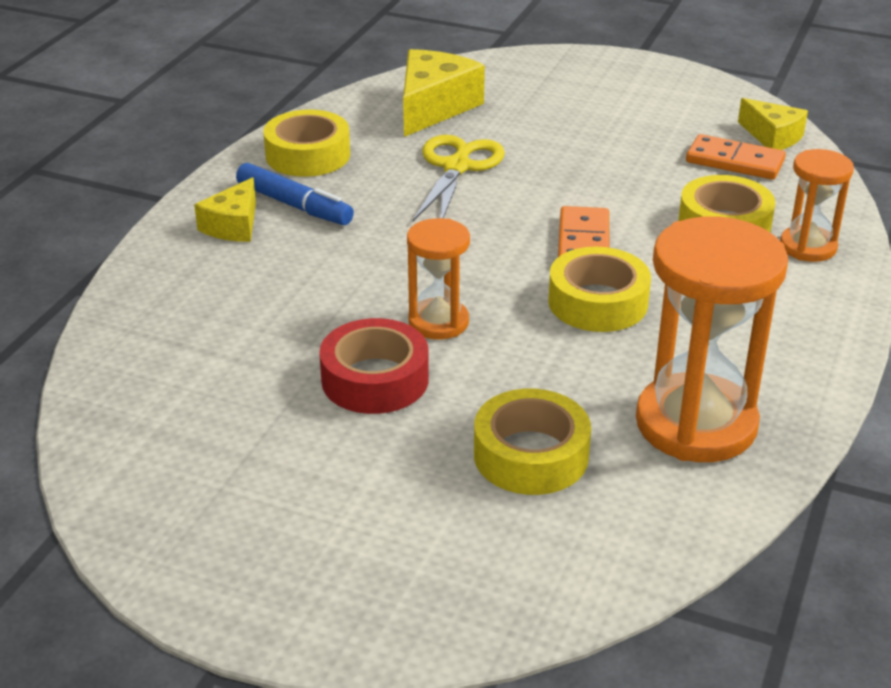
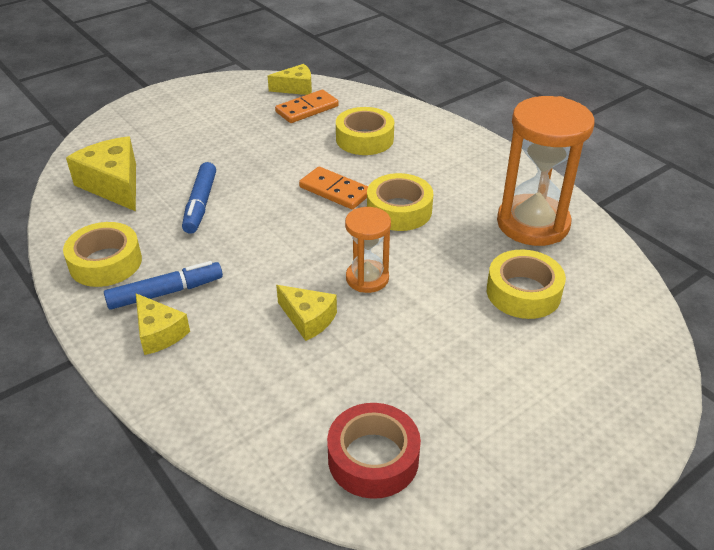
camera: 60 degrees left, 5 degrees up
red tape [319,318,429,414] -> red tape moved to [327,403,421,499]
yellow scissors [413,135,505,221] -> blue marker [182,162,216,234]
orange hourglass [780,149,854,262] -> none
none -> yellow cheese [276,285,337,341]

